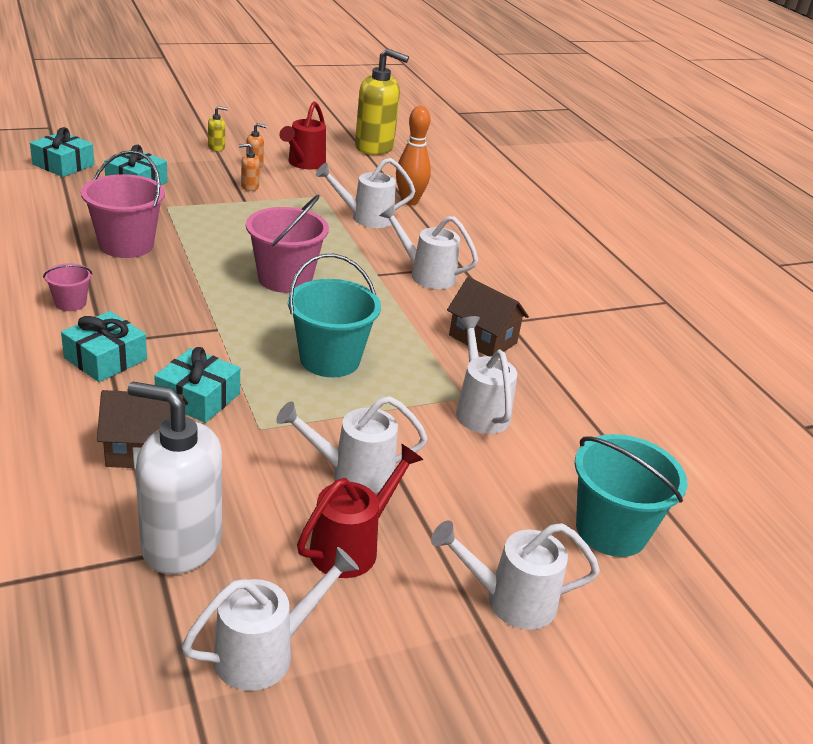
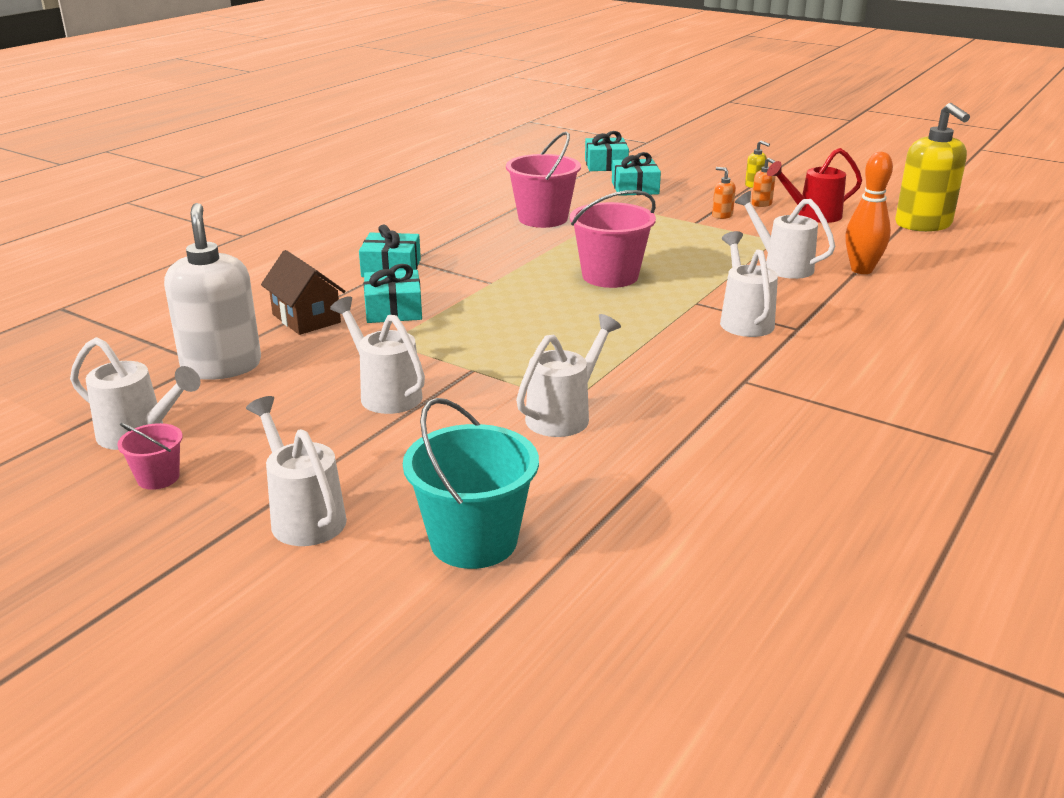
camera: 60 degrees right, 5 degrees down
pink bucket [43,263,92,311] -> pink bucket moved to [117,423,183,490]
turquoise bucket [288,254,381,377] -> none
red watering can [297,444,423,578] -> none
brown house [447,277,529,357] -> none

